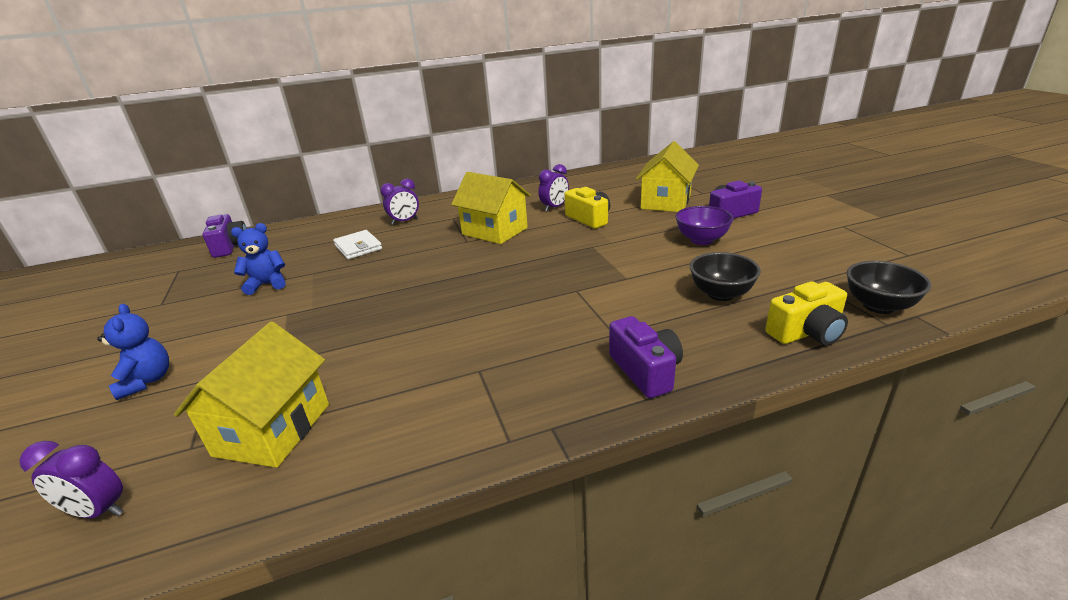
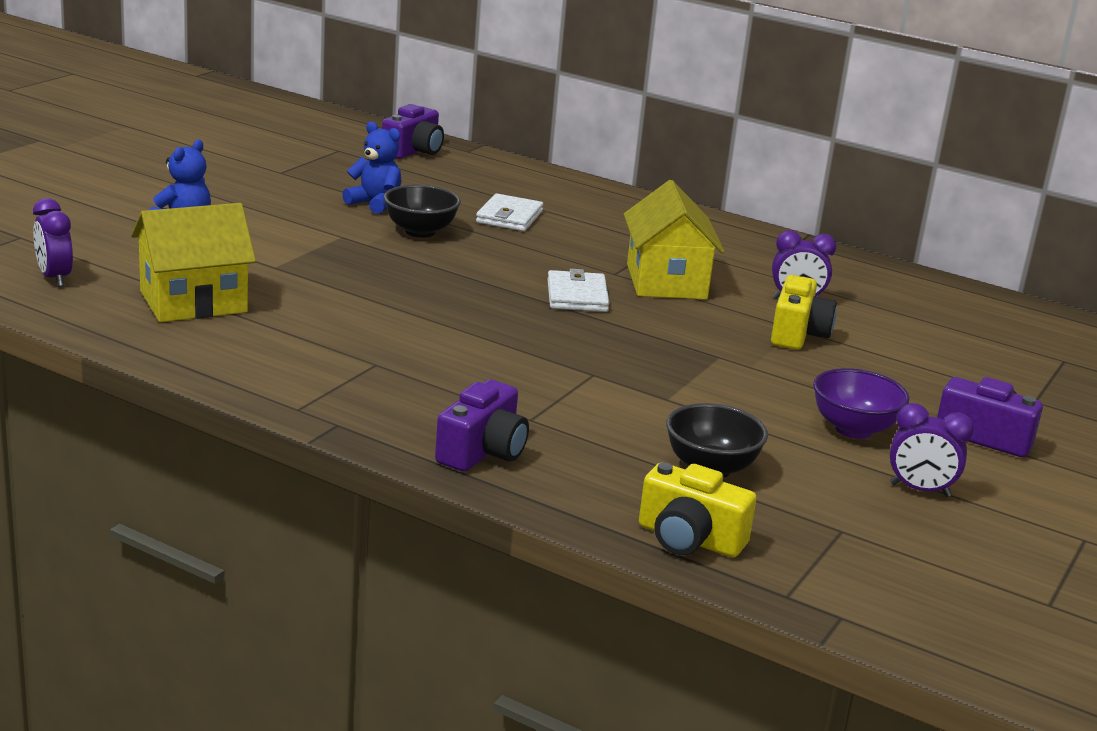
camera: 45 degrees right, 5 degrees down
purple clock [380,179,419,225] -> purple clock moved to [890,403,974,497]
yellow house [636,141,699,212] -> none
black bowl [847,261,931,314] -> black bowl moved to [384,185,461,238]
none -> white wallet [547,269,610,312]

